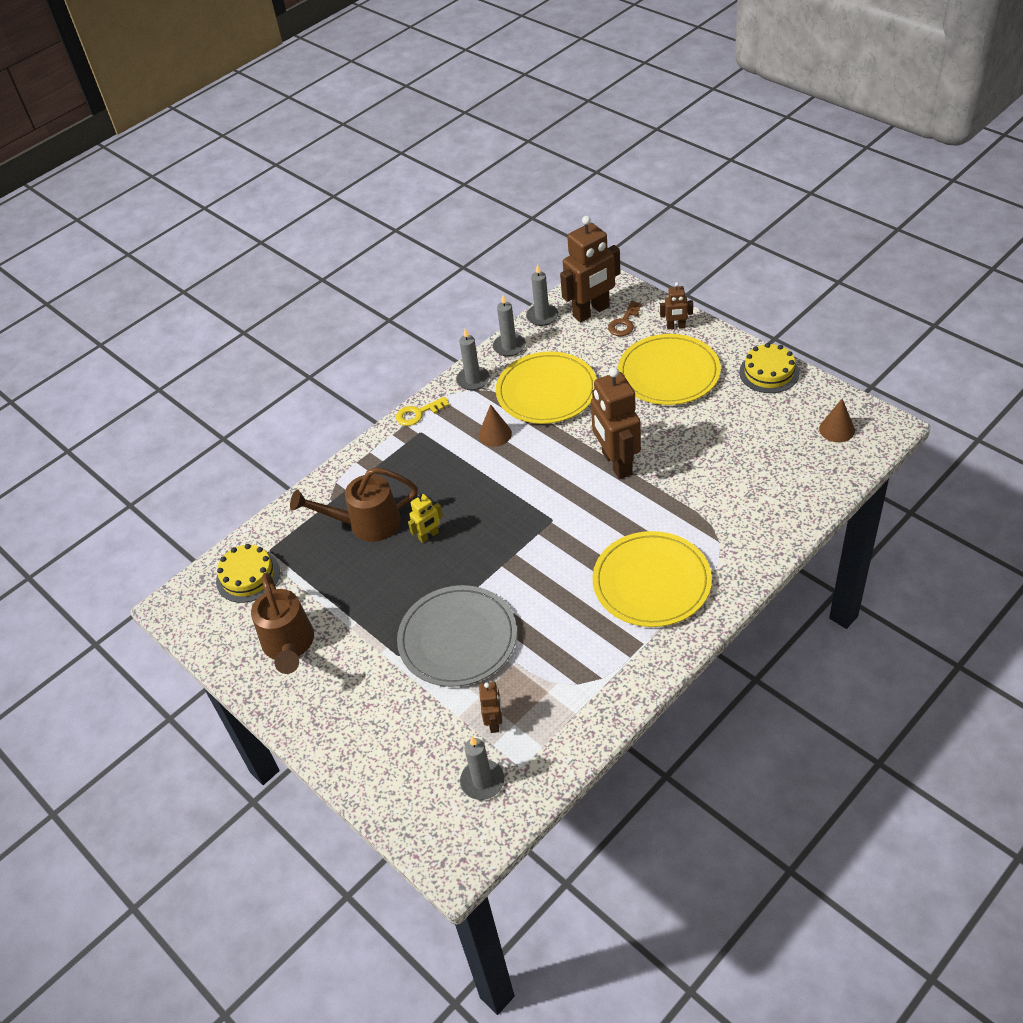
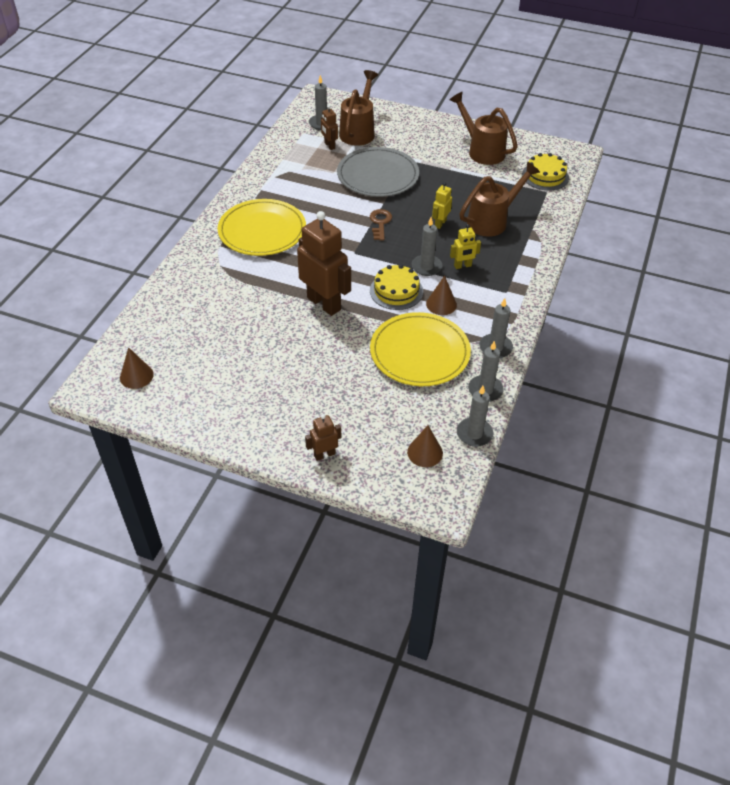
camera: 150 degrees right, 0 degrees up
yellow key [396,397,449,426] -> none
brown robot [560,216,620,322] -> brown cone [407,425,443,467]
brown key [608,301,642,336] -> brown key moved to [370,209,392,241]
yellow plate [618,334,721,405] -> none
yellow cake [739,343,799,393] -> yellow cake moved to [370,264,423,310]
none -> brown watering can [339,70,378,146]
none -> grey candle [412,217,442,276]
none -> yellow robot [450,224,481,269]

